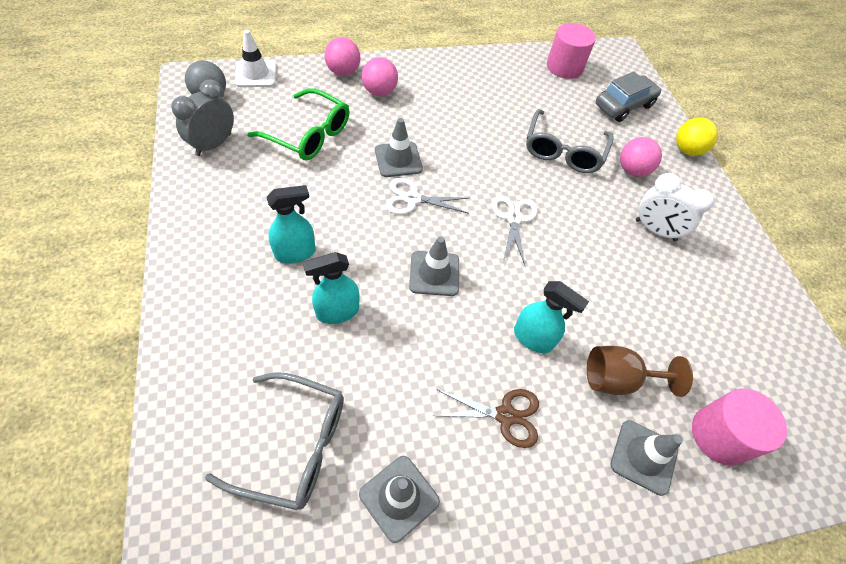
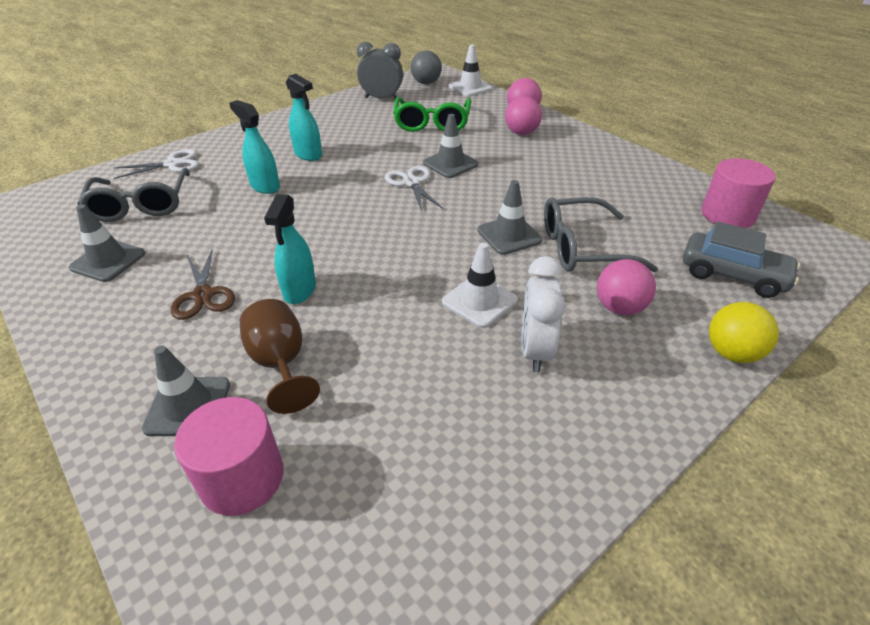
camera: 70 degrees right, 15 degrees down
grey traffic cone [409,236,459,296] -> grey traffic cone moved to [477,180,542,255]
white scissors [492,196,538,265] -> white scissors moved to [114,149,199,179]
none -> white traffic cone [442,243,518,328]

